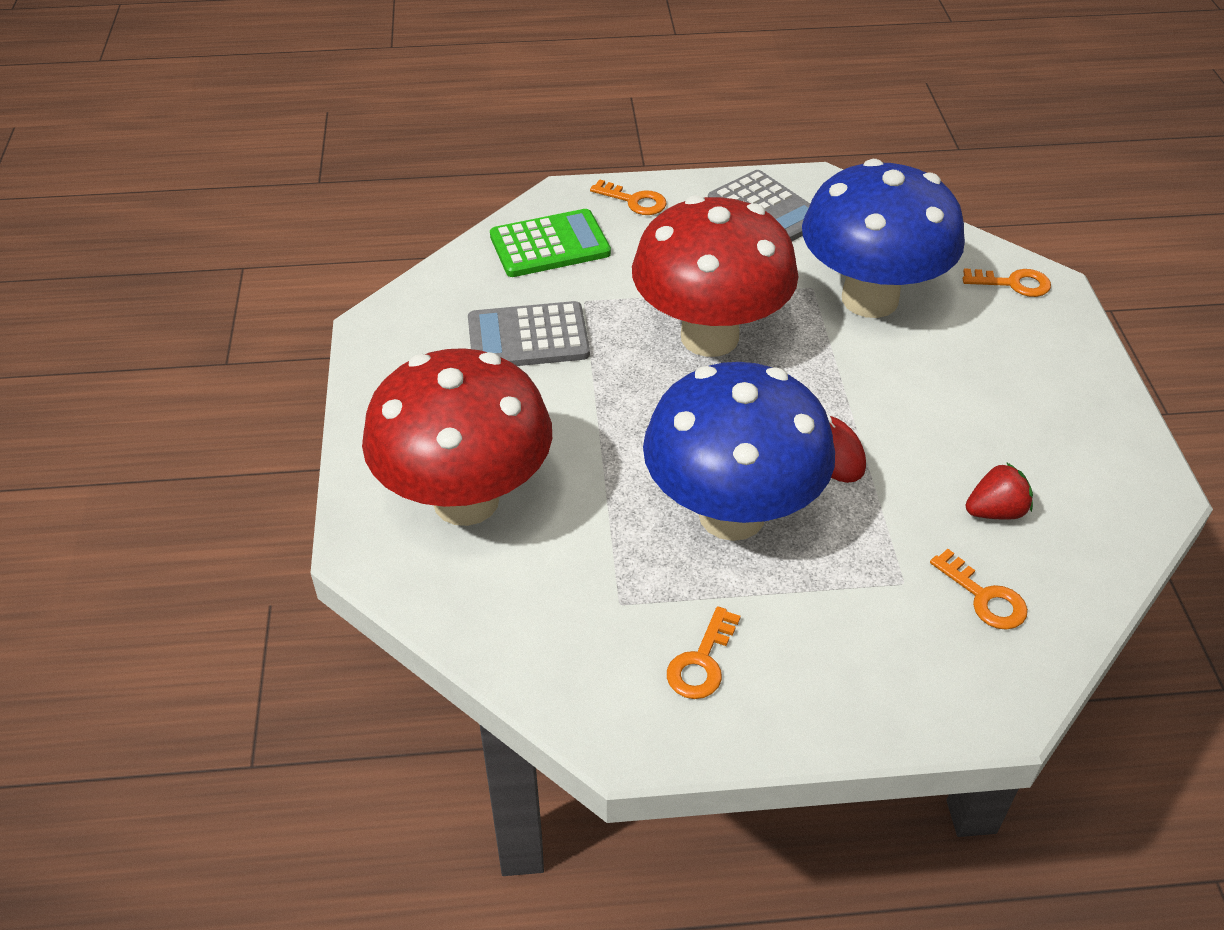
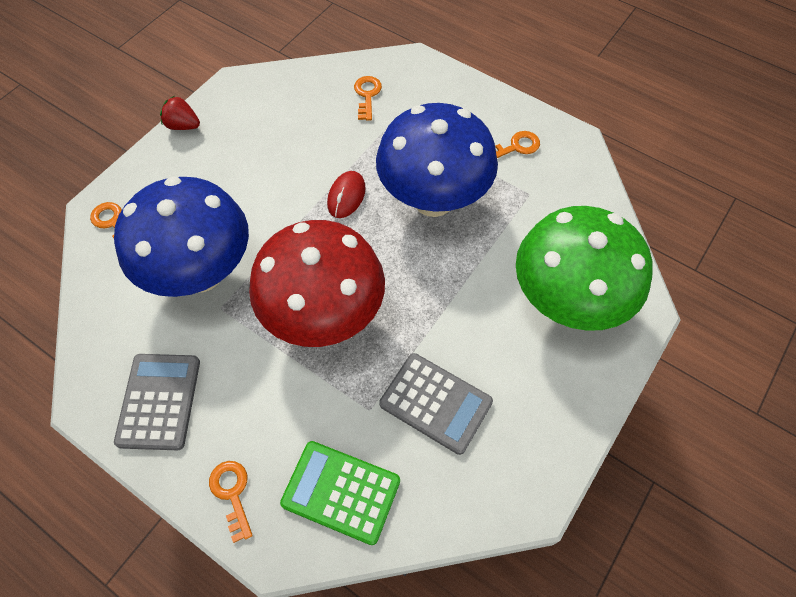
camera: 140 degrees left, 15 degrees up
red mushroom [362,348,552,526] -> green mushroom [516,206,652,331]
red strawberry [966,462,1033,520] -> red strawberry moved to [160,96,200,130]

